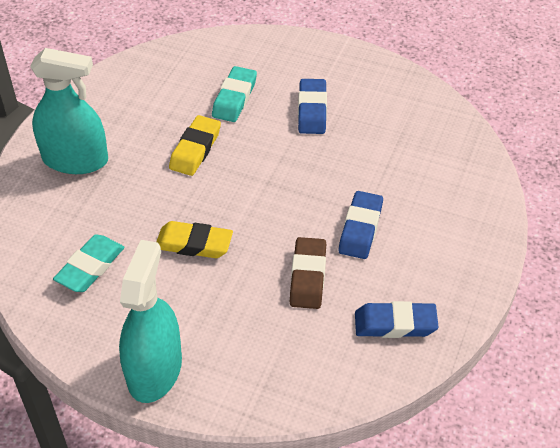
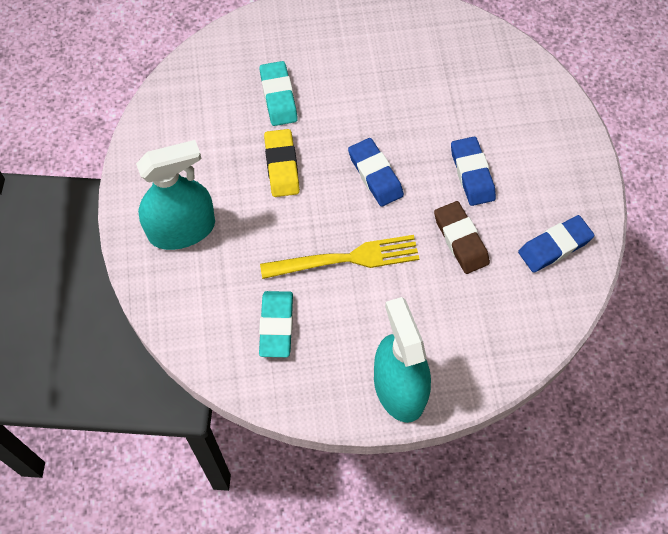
camera: 30 degrees left, 15 degrees up
yellow eraser [156,221,233,258] -> yellow fork [260,235,419,279]
blue eraser [298,79,327,134] -> blue eraser moved to [348,138,404,207]

